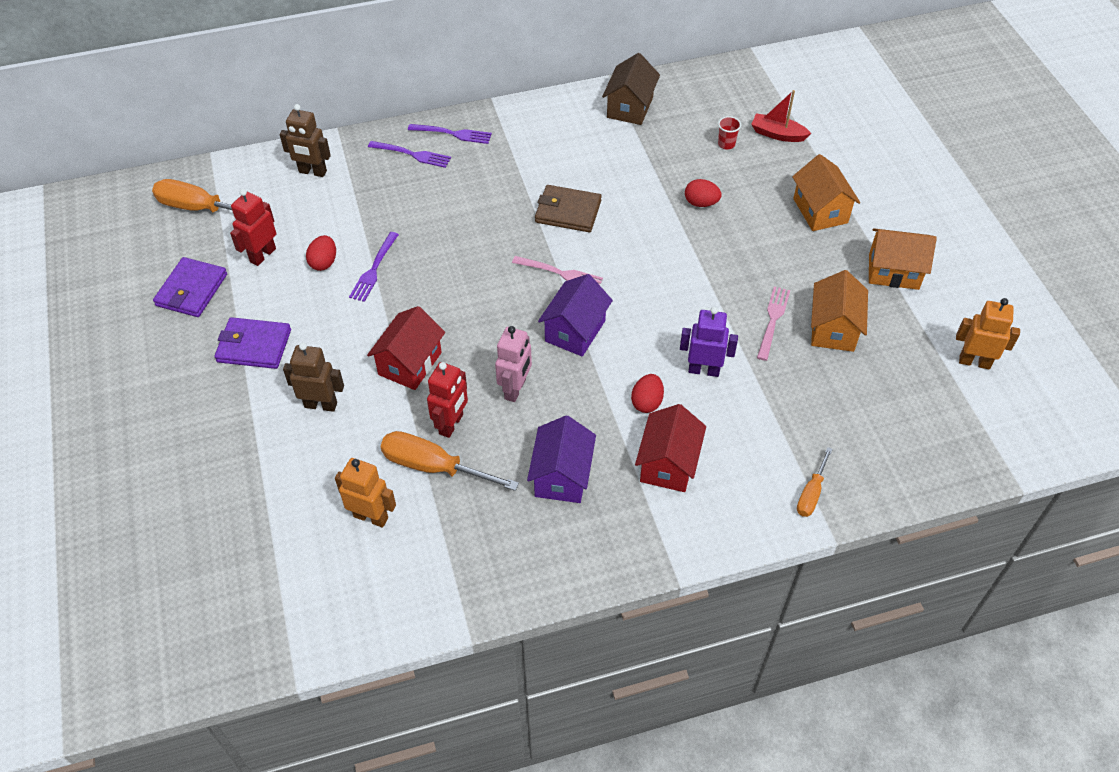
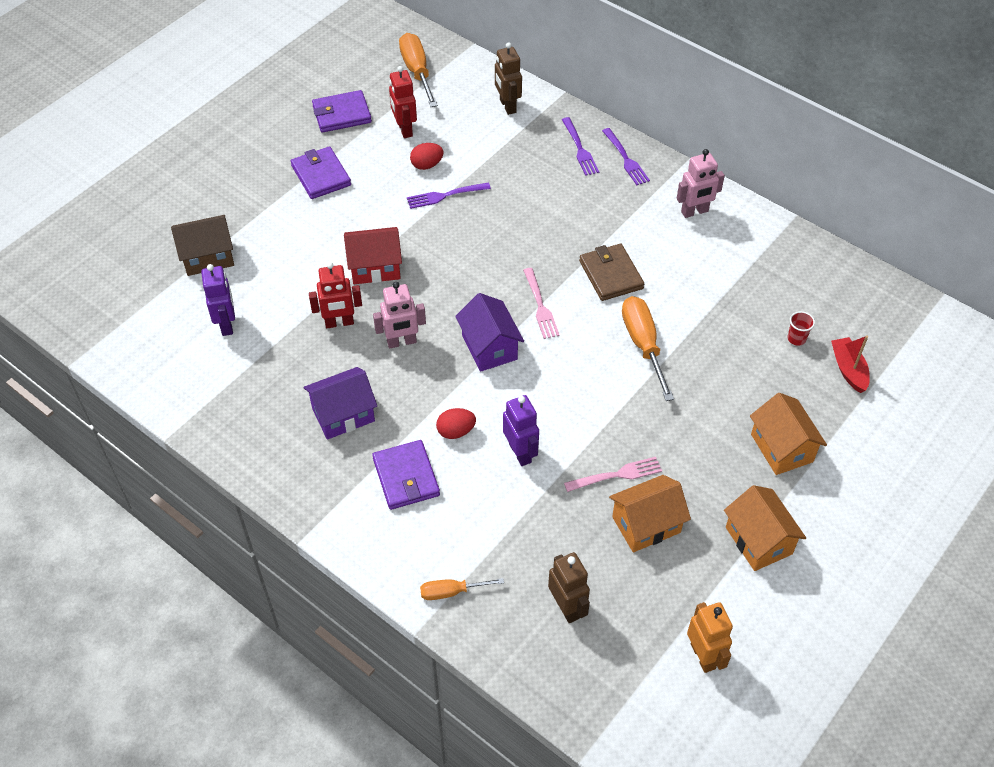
camera: 55 degrees right, 0 degrees up
red robot [230,189,276,266] -> red robot turned 105 degrees counterclockwise [389,66,417,138]
brown robot [283,342,344,412] -> brown robot moved to [548,552,590,623]
orange robot [335,458,396,528] -> purple robot [201,264,235,336]
orange screwdriver [381,431,519,491] -> orange screwdriver moved to [622,296,674,401]
purple house [538,274,613,357] -> purple house turned 75 degrees clockwise [455,293,524,372]
brown house [602,53,660,125] -> brown house moved to [171,215,234,276]
red house [635,404,706,492] -> purple wallet [372,440,440,510]
red egg [685,179,721,207] -> none
orange house [792,154,860,231] -> orange house turned 60 degrees counterclockwise [750,393,827,475]
none -> pink robot [677,149,725,218]

